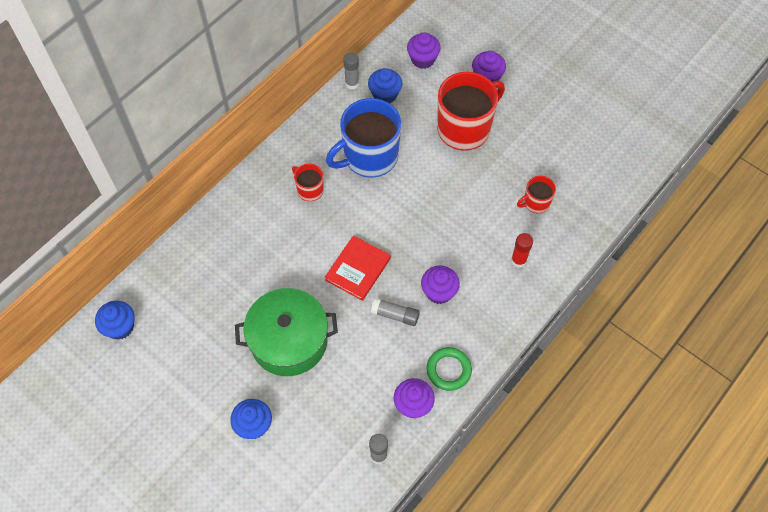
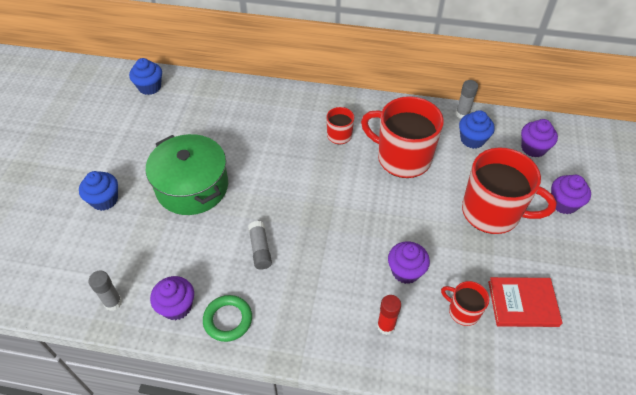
camera: 60 degrees right, 10 degrees down
red book [325,235,391,301] -> red book moved to [488,277,562,327]
blue mug [326,98,401,178] -> red mug [361,96,444,178]
purple cupcake [421,265,460,304] -> purple cupcake moved to [388,241,430,284]

